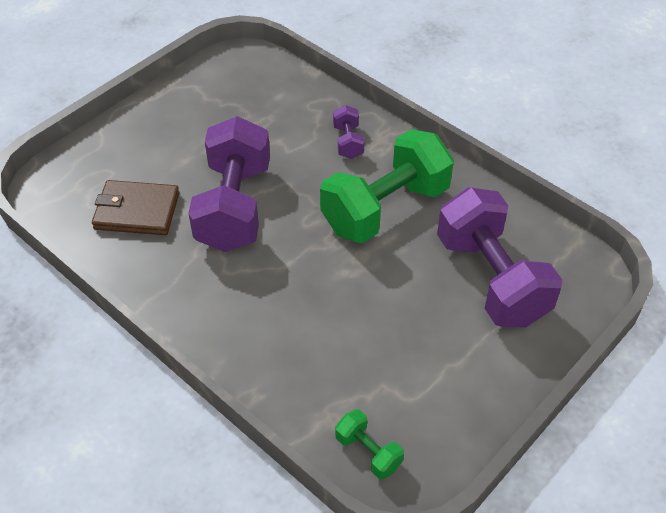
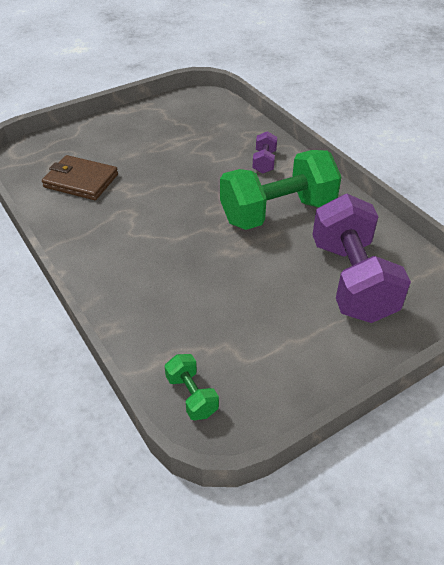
camera: 15 degrees right, 5 degrees down
purple dumbbell [188,116,270,252] -> none

